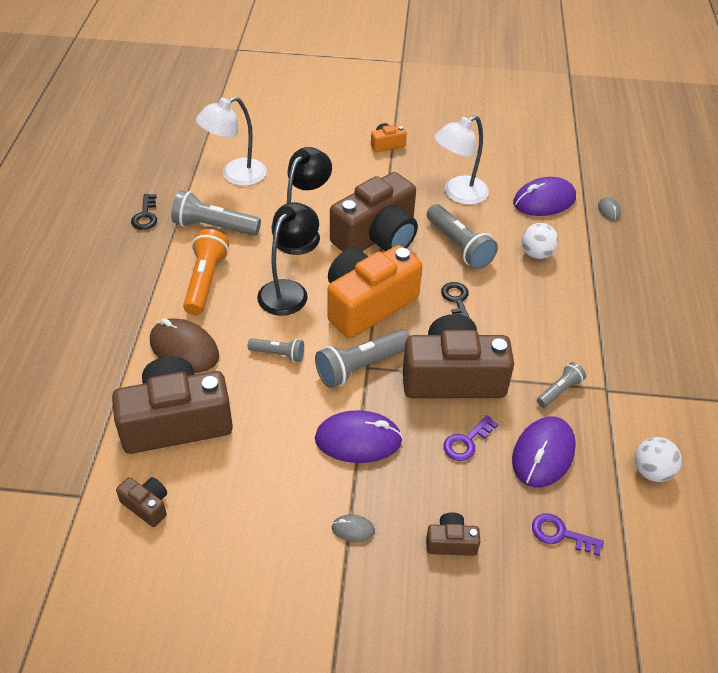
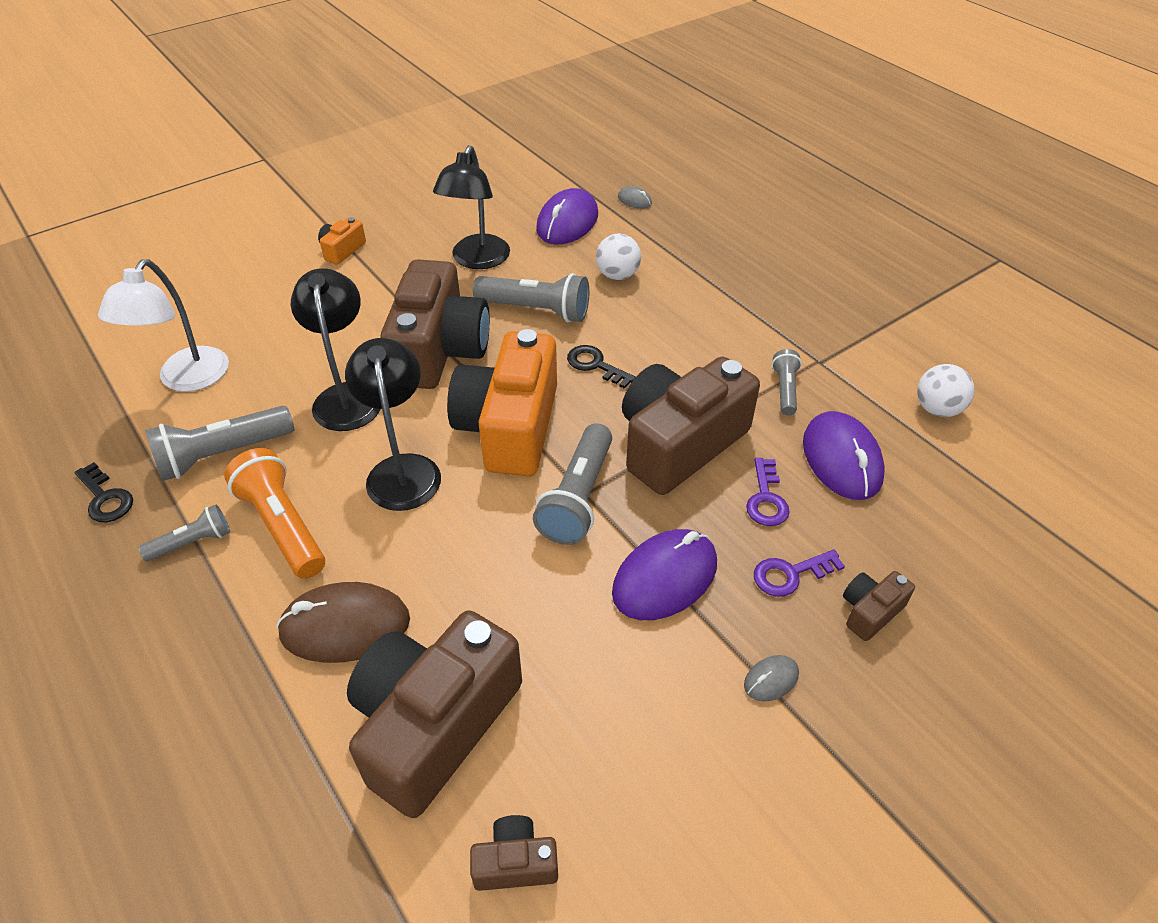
camera: 40 degrees left, 0 degrees up
grey flashlight [248,338,304,362] -> grey flashlight moved to [139,505,230,561]
white lamp [434,115,489,205] -> black lamp [433,145,510,269]
purple key [532,513,604,556] -> purple key moved to [754,550,845,597]

